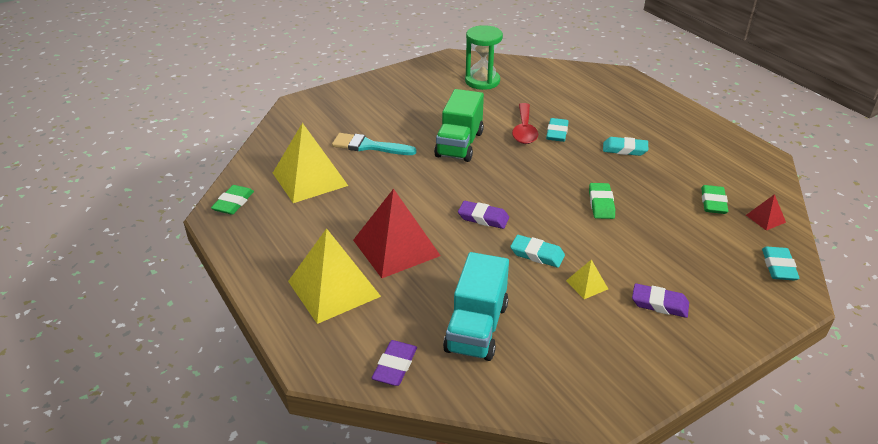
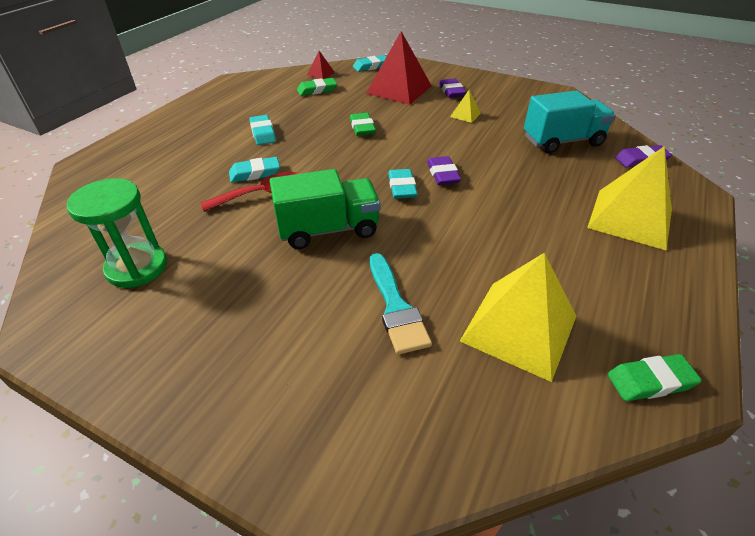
camera: 120 degrees left, 5 degrees up
red pyramid [353,188,441,278] -> red pyramid moved to [366,31,432,105]
turquoise eraser [510,235,565,268] -> turquoise eraser moved to [388,169,418,199]
green eraser [589,183,615,219] -> green eraser turned 75 degrees counterclockwise [350,113,376,136]

